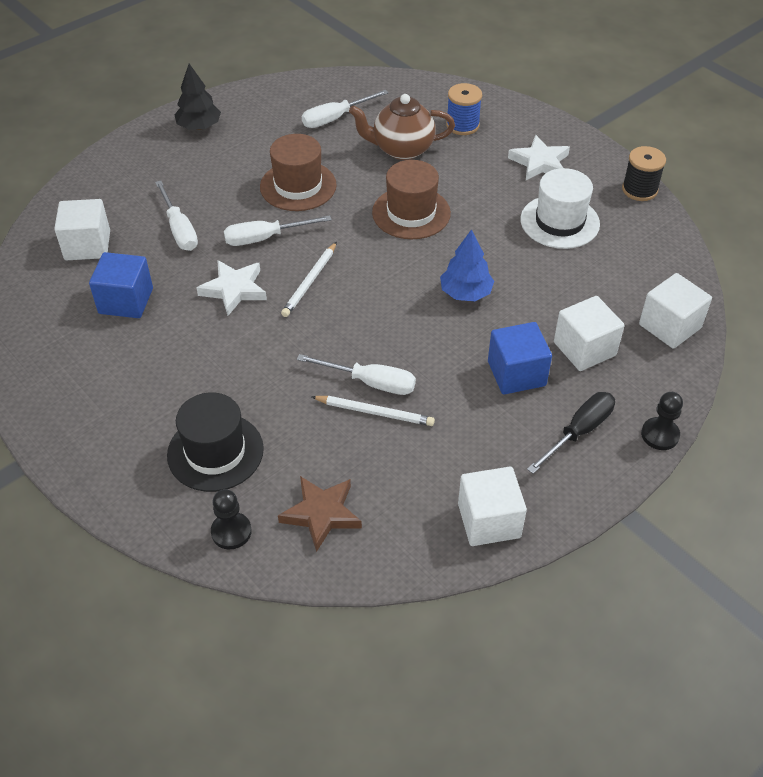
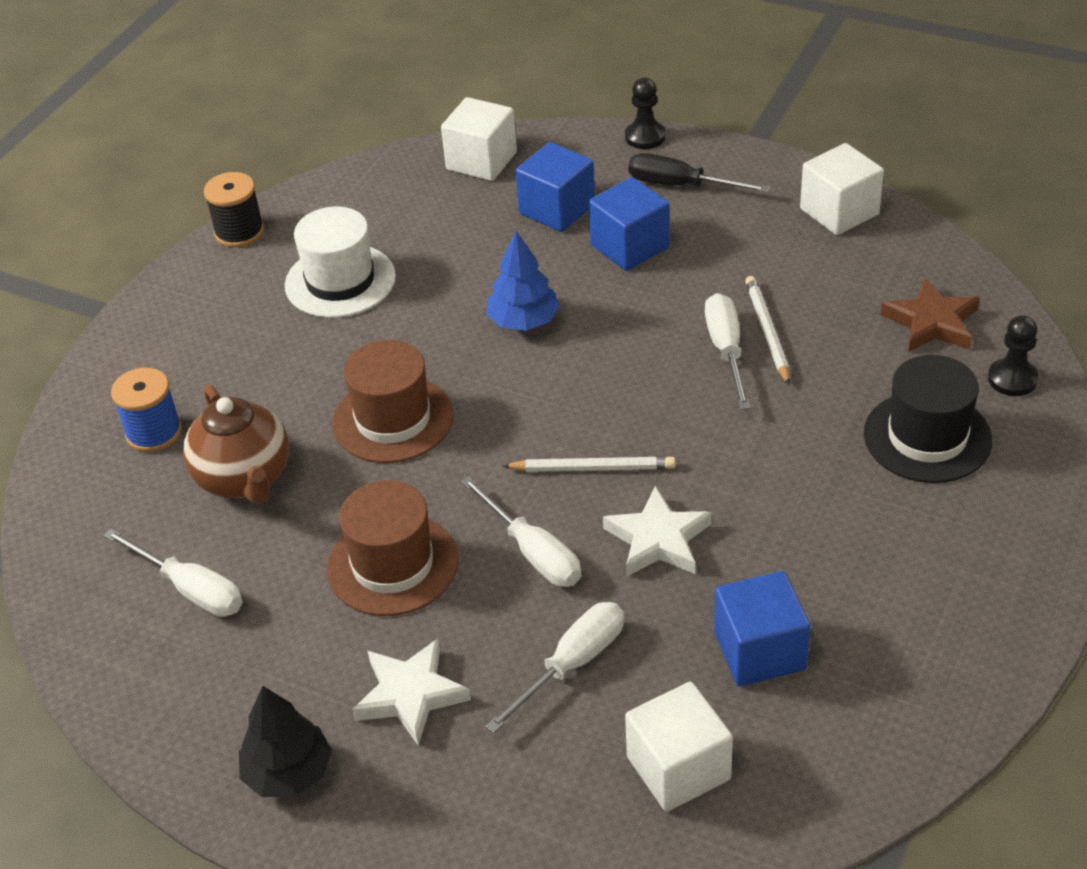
camera: 110 degrees left, 5 degrees down
white star [508,135,570,180] -> white star moved to [352,639,471,745]
white cube [554,296,624,371] -> blue cube [515,142,595,232]

